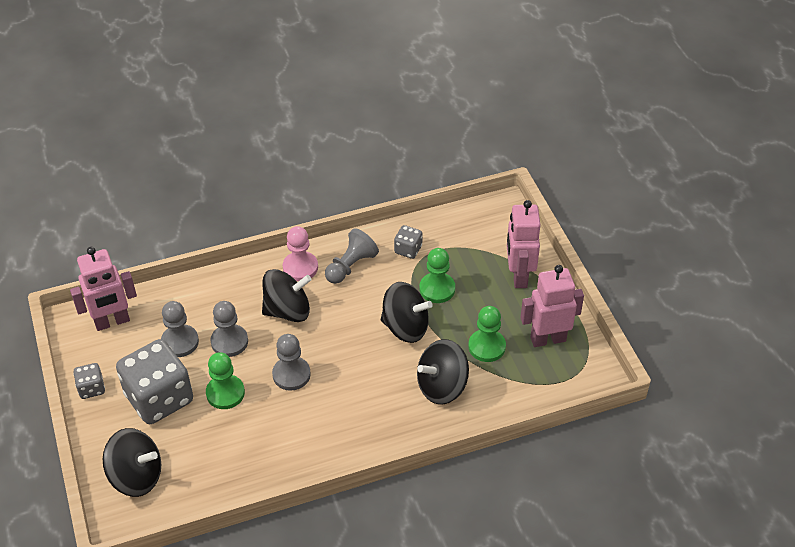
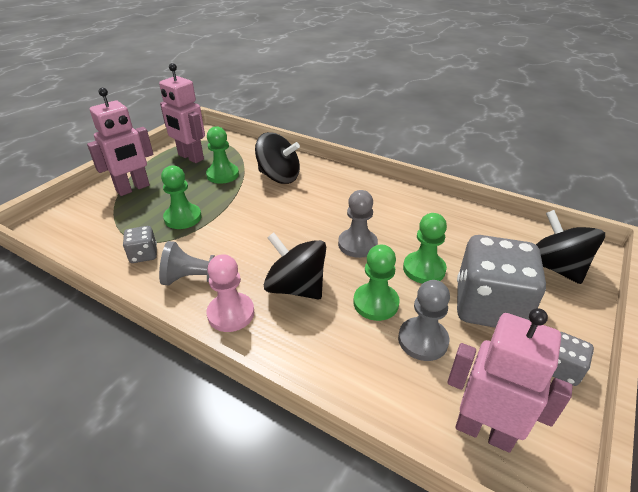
camera: 130 degrees left, 10 degrees down
grey pawn [210,301,248,357] -> green pawn [353,245,400,321]
black spinning top [381,282,433,343] -> none

